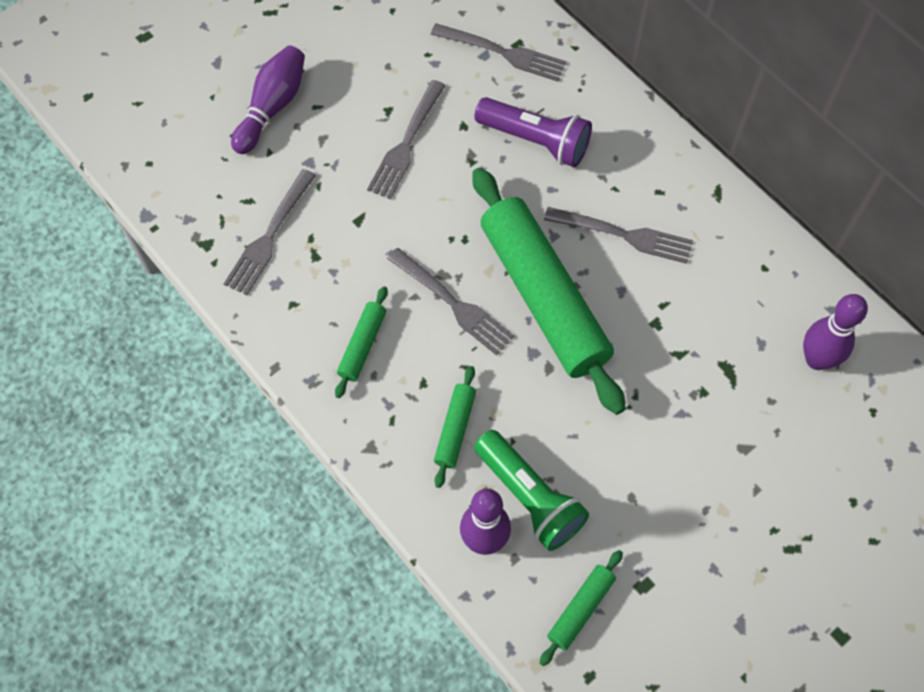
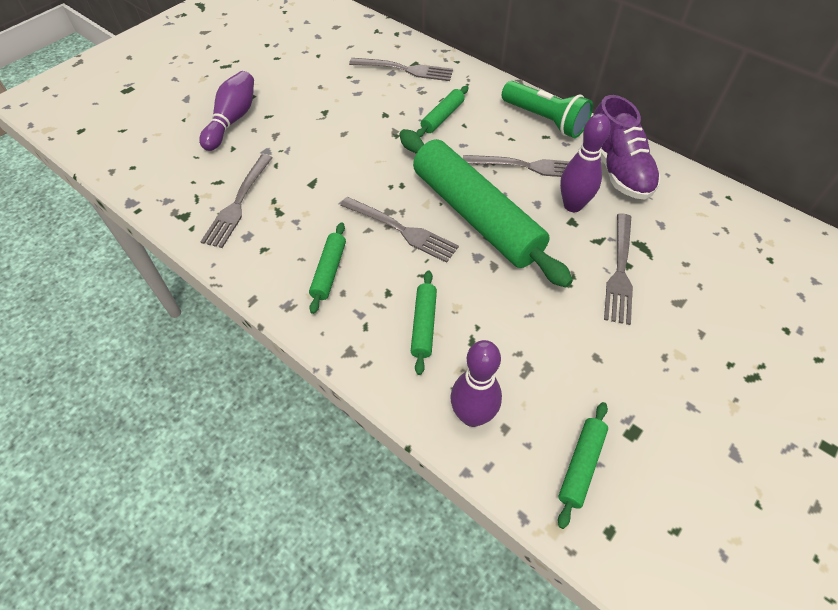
camera: 10 degrees left, 10 degrees down
grey fork [367,80,446,199] -> grey fork moved to [604,213,633,325]
purple flashlight [474,97,592,167] -> green rolling pin [416,86,468,137]
green flashlight [474,430,589,551] -> green flashlight moved to [502,81,593,138]
purple bowling pin [803,294,868,370] -> purple bowling pin moved to [560,113,611,212]
none -> purple shoe [594,95,661,200]

